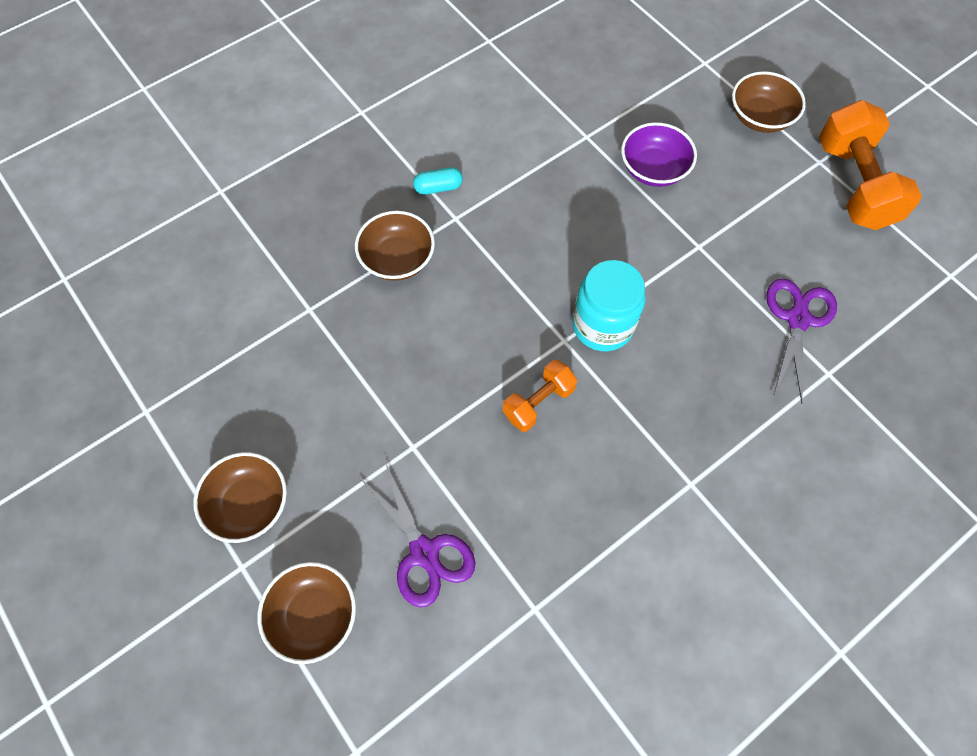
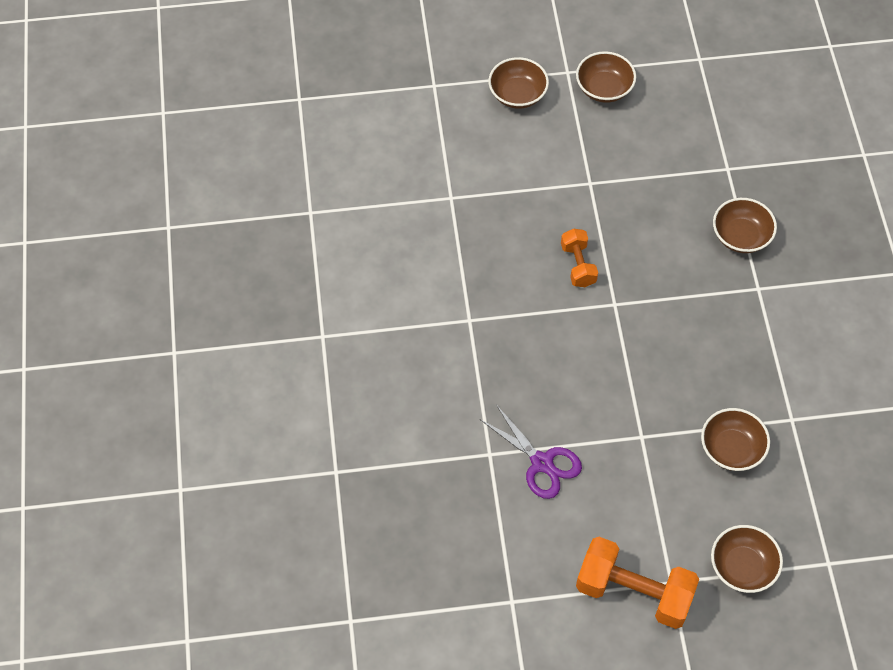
camera: 120 degrees right, 5 degrees down
purple scissors [360,462,476,608] -> none
turquoise capsule [413,167,463,195] -> none
turquoise jar [572,260,646,351] -> none
purple bowl [621,122,697,187] -> brown bowl [701,408,770,471]

